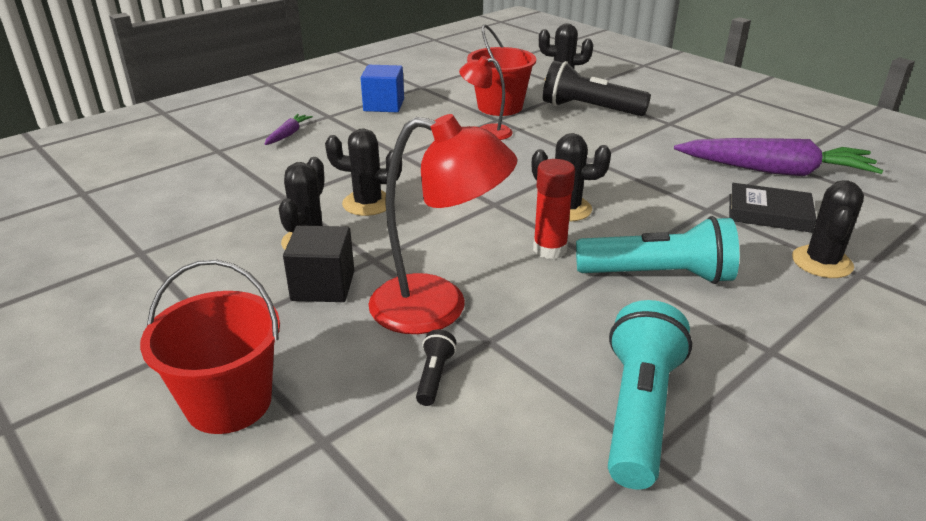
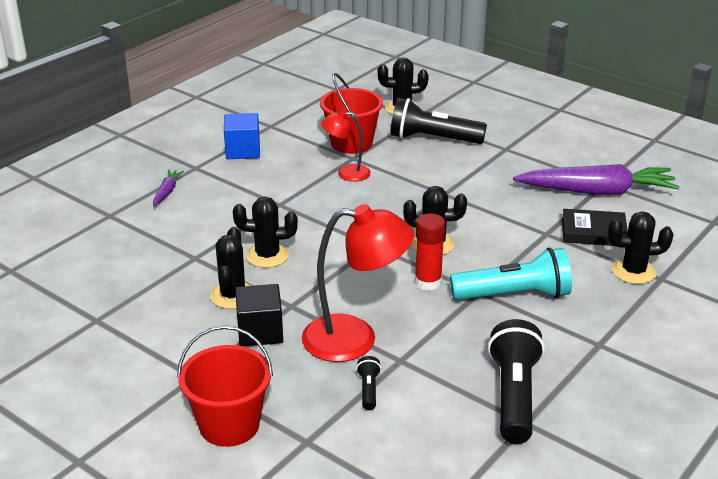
camera: 10 degrees left, 0 degrees up
turquoise flashlight [608,300,692,489] -> black flashlight [488,319,545,444]
black cactus [792,180,864,278] -> black cactus turned 75 degrees clockwise [608,212,674,284]

